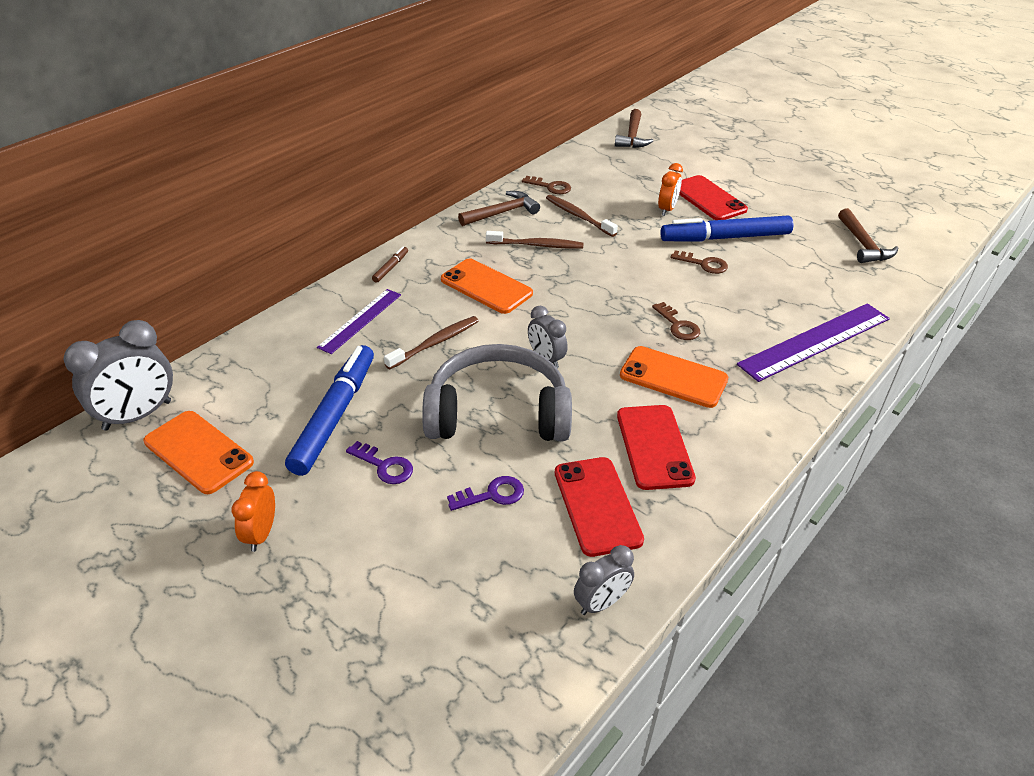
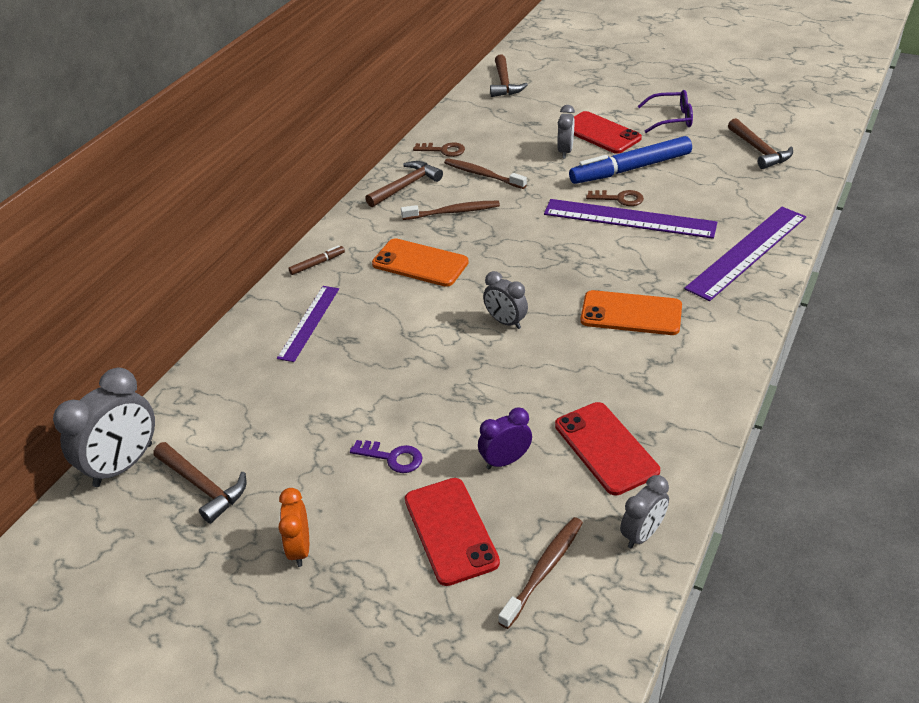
camera: 10 degrees left, 0 degrees up
orange phone [144,411,254,494] -> brown hammer [154,442,246,524]
blue marker [285,345,374,476] -> none
brown marker [372,246,408,283] -> brown marker turned 45 degrees clockwise [288,245,345,275]
brown toothbrush [384,316,479,369] -> brown toothbrush moved to [498,517,583,629]
grey headphones [422,344,572,441] -> none
purple key [447,476,524,511] -> purple clock [478,407,532,469]
red phone [617,405,696,490] -> red phone moved to [405,478,500,586]
brown key [652,302,700,340] -> none
orange clock [658,163,683,216] -> grey clock [557,105,575,158]
none -> purple ruler [544,199,717,239]
none -> purple glasses [638,90,693,133]

